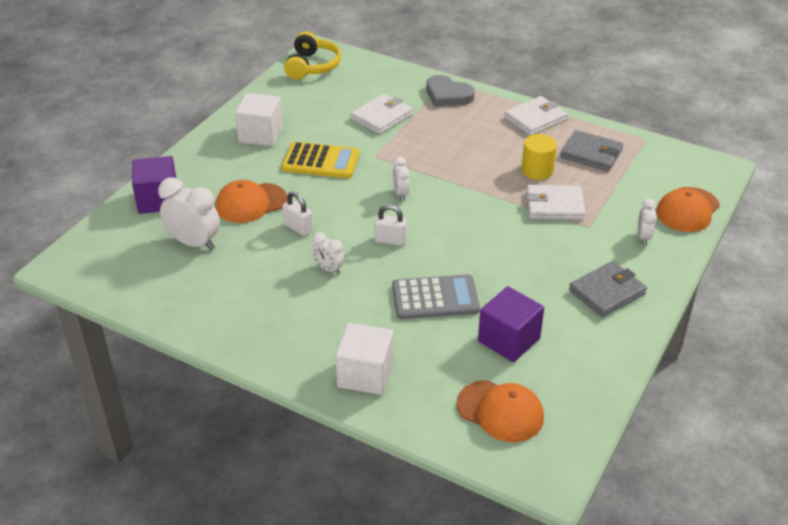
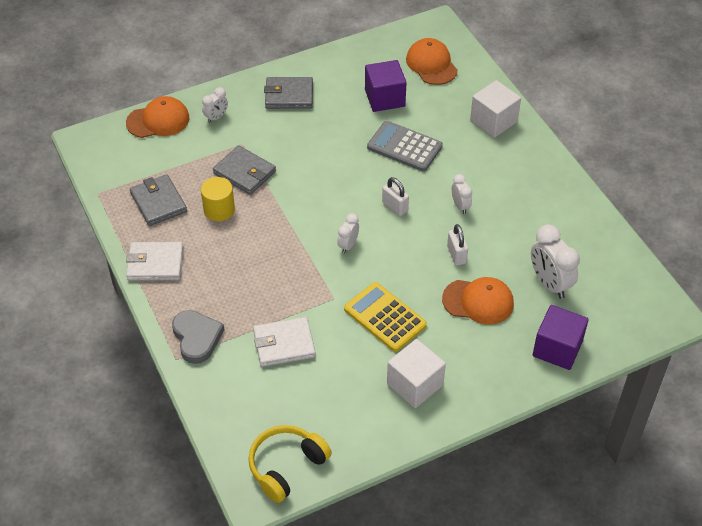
camera: 145 degrees left, 10 degrees up
white wallet [526,185,586,220] -> grey wallet [213,145,276,195]

